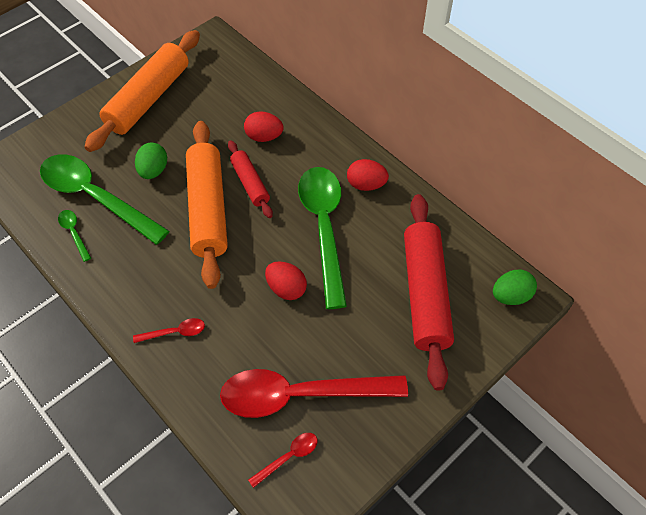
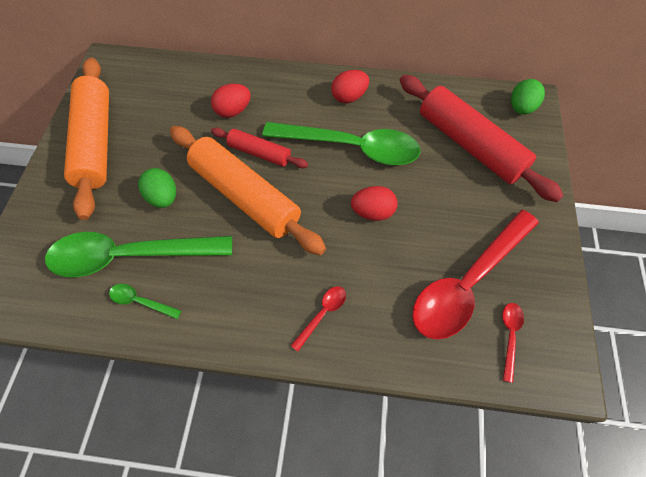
camera: 40 degrees left, 5 degrees up
green spoon [298,167,347,309] -> green spoon turned 150 degrees clockwise [262,122,421,165]

